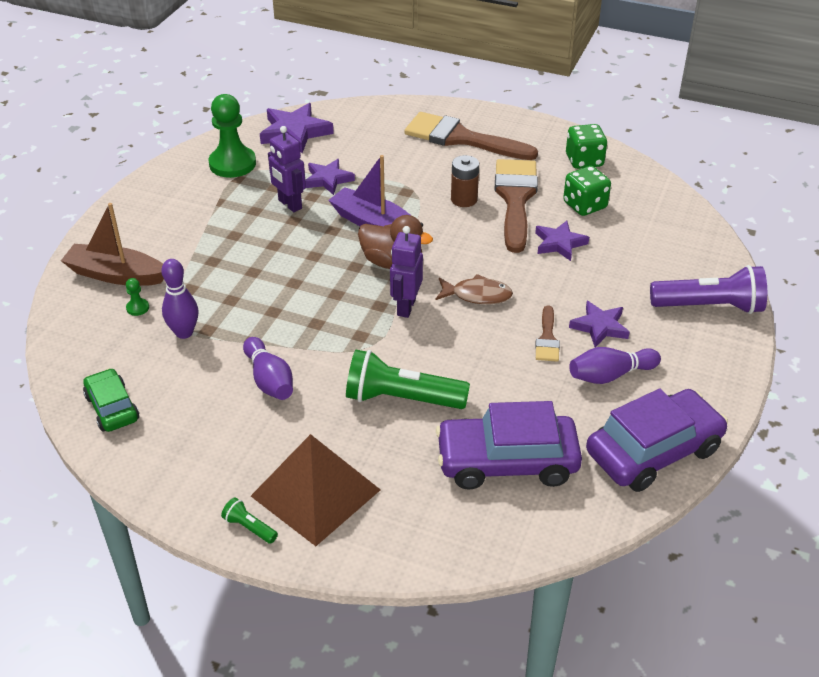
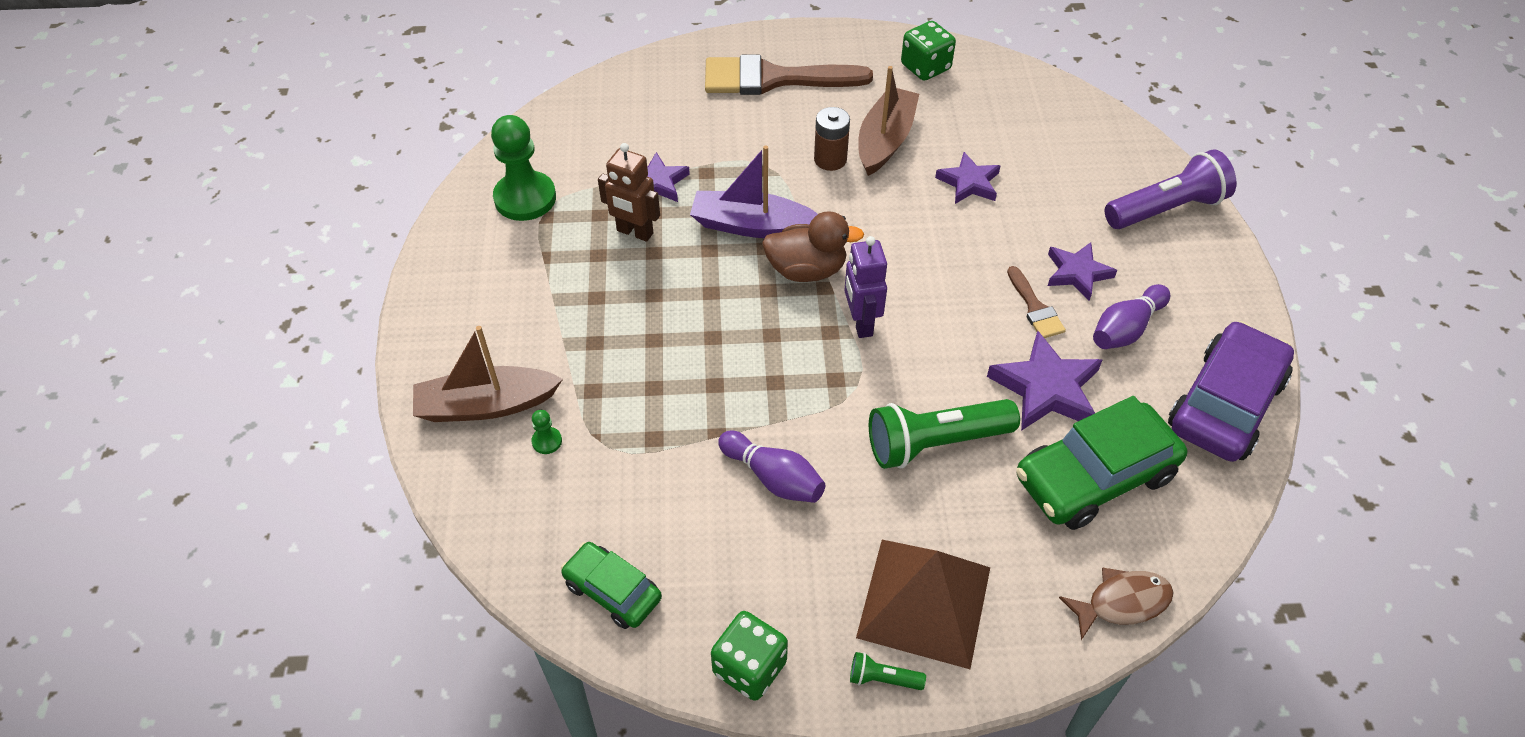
camera: 25 degrees left, 10 degrees up
purple bowling pin [161,259,198,339] -> none
purple star [260,103,334,153] -> purple star moved to [987,331,1102,431]
purple robot [268,126,306,212] -> brown robot [598,143,660,242]
brown fish [436,274,513,304] -> brown fish moved to [1059,568,1174,640]
purple car [436,401,582,490] -> green car [1016,396,1187,530]
brown brush [495,159,538,253] -> brown boat [858,66,919,176]
green dice [563,166,611,216] -> green dice moved to [711,611,788,701]

